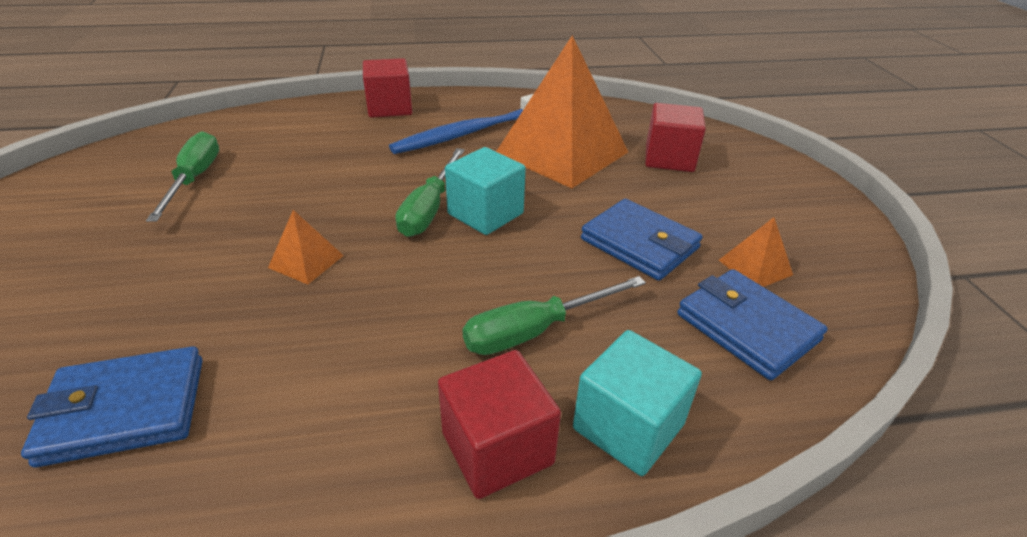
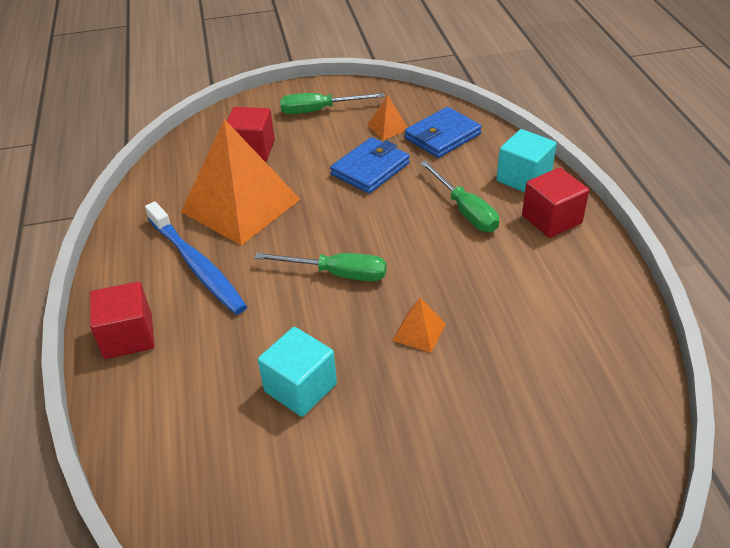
camera: 90 degrees left, 5 degrees up
blue wallet [21,346,202,468] -> none
green screwdriver [146,131,219,222] -> green screwdriver moved to [280,93,385,114]
turquoise cube [445,147,526,235] -> turquoise cube moved to [258,327,337,417]

